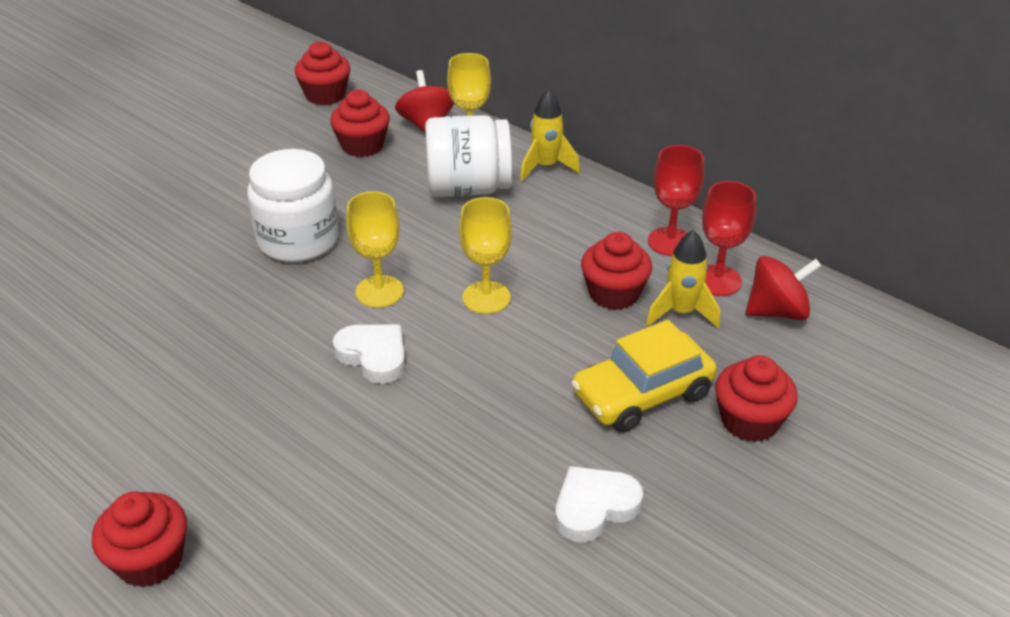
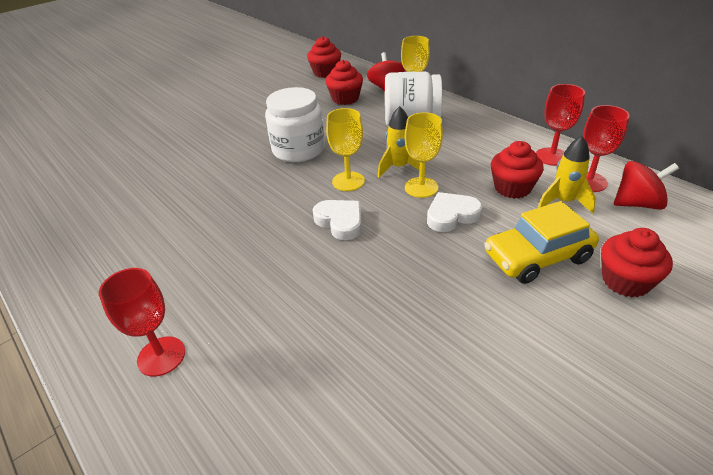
camera: 10 degrees right, 0 degrees up
red cupcake [92,492,187,588] -> red goblet [99,268,185,376]
yellow rocket [520,90,580,181] -> yellow rocket moved to [378,106,420,178]
white heart [555,466,643,542] -> white heart moved to [427,192,482,232]

